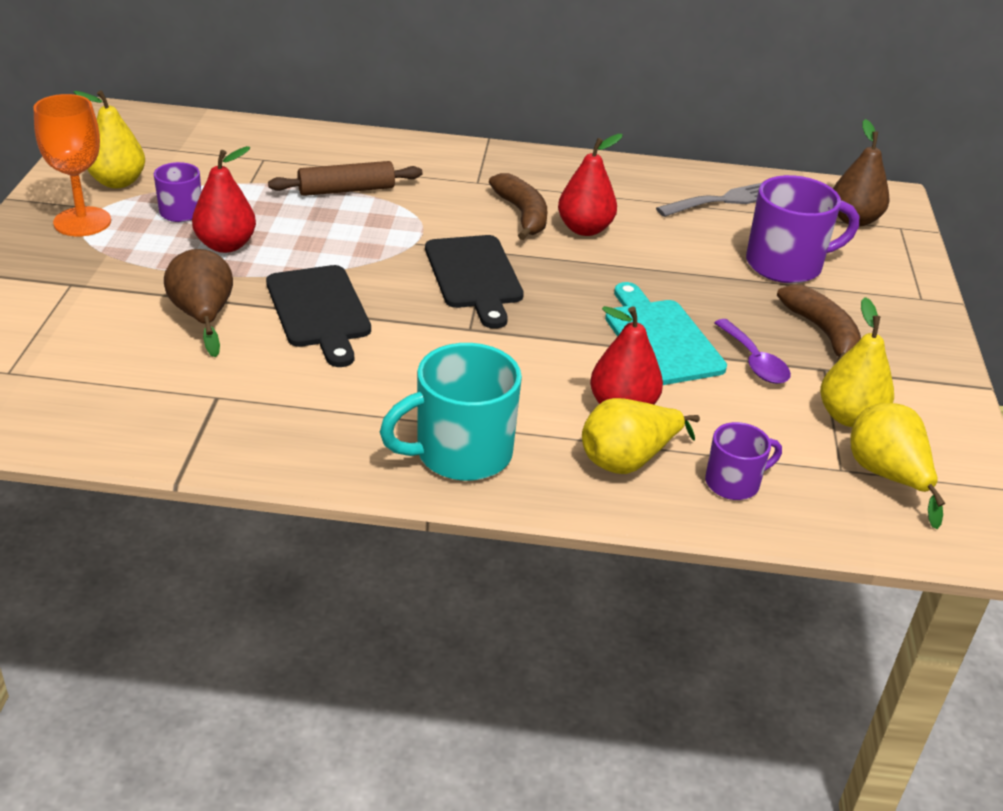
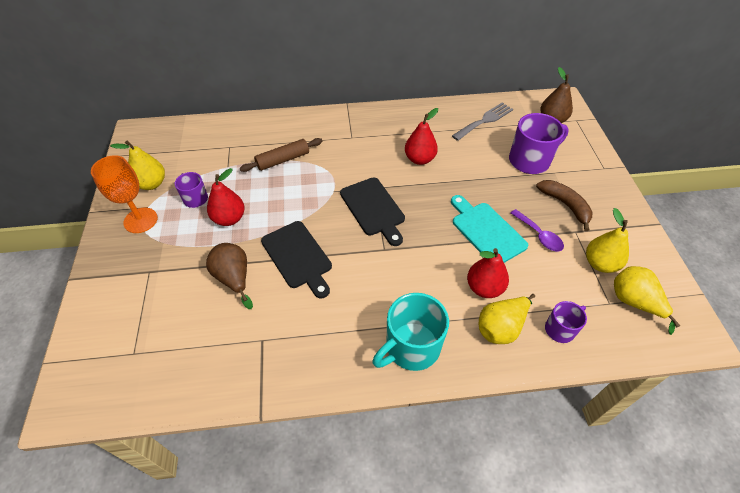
camera: 10 degrees left, 15 degrees up
brown banana [489,173,547,240] -> none

